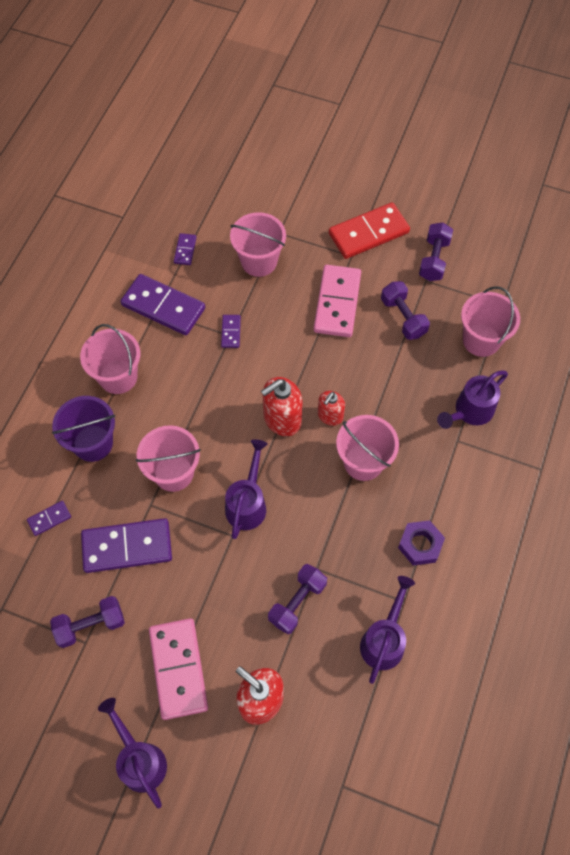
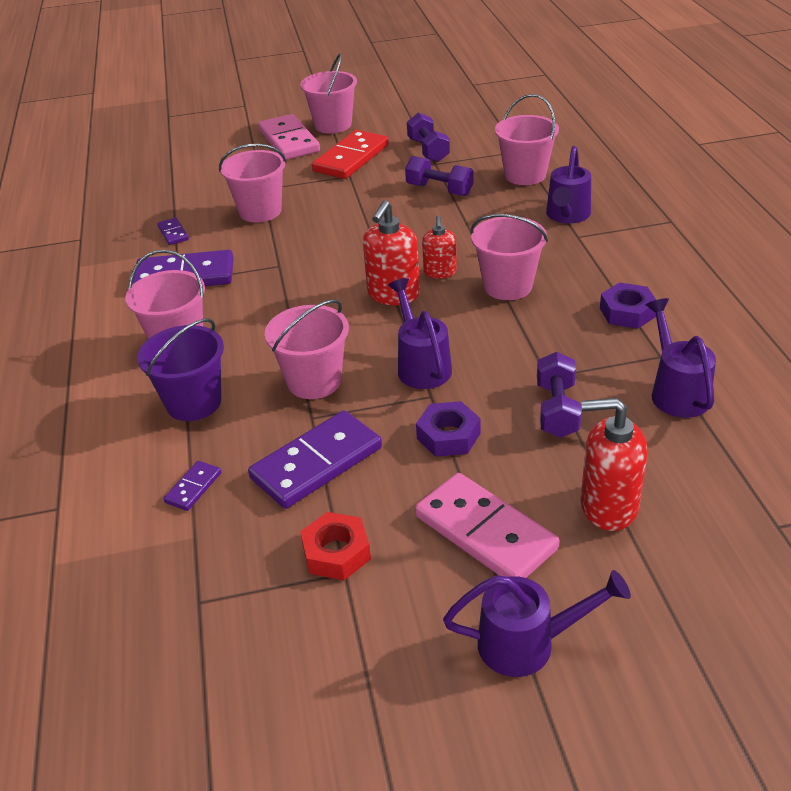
camera: 30 degrees left, 25 degrees down
purple dumbbell [50,596,125,648] -> red nut [300,512,371,580]
purple watering can [98,698,167,809] -> purple watering can turned 150 degrees clockwise [443,570,631,677]
purple domino [221,315,241,348] -> none
pink domino [314,265,361,337] -> pink domino moved to [258,114,320,160]
none -> pink bucket [301,53,357,134]
none -> purple nut [416,401,480,457]

